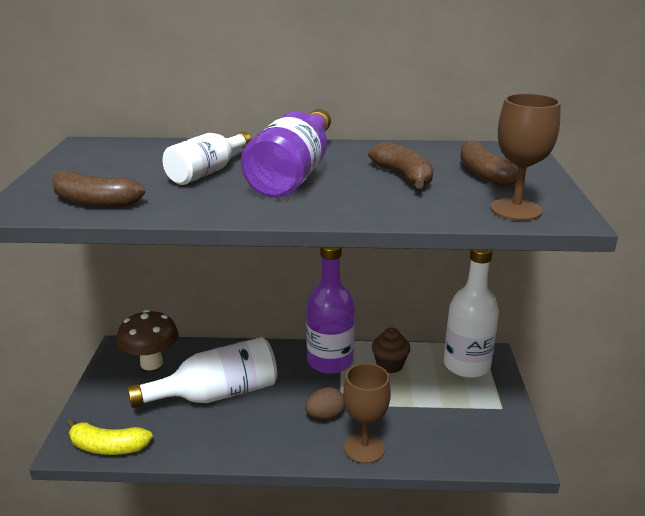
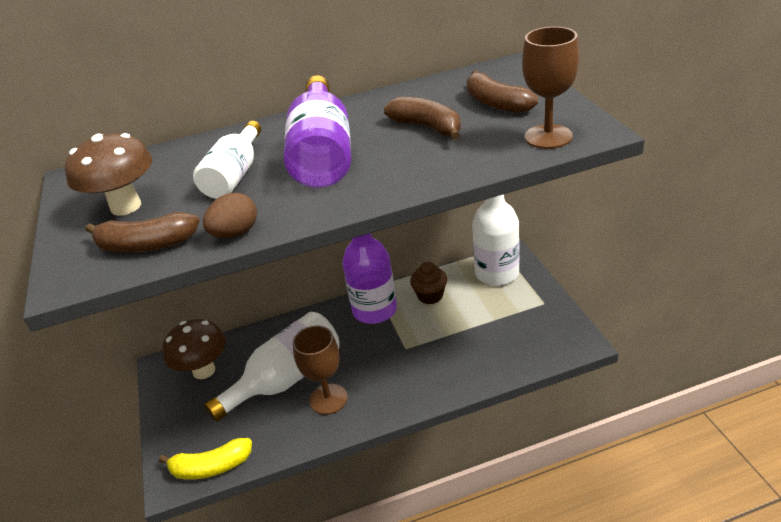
camera: 15 degrees left, 10 degrees up
brown egg [305,387,345,420] -> brown egg moved to [203,193,257,238]
brown goblet [343,363,391,464] -> brown goblet moved to [293,326,347,415]
none -> brown mushroom [65,133,153,216]

